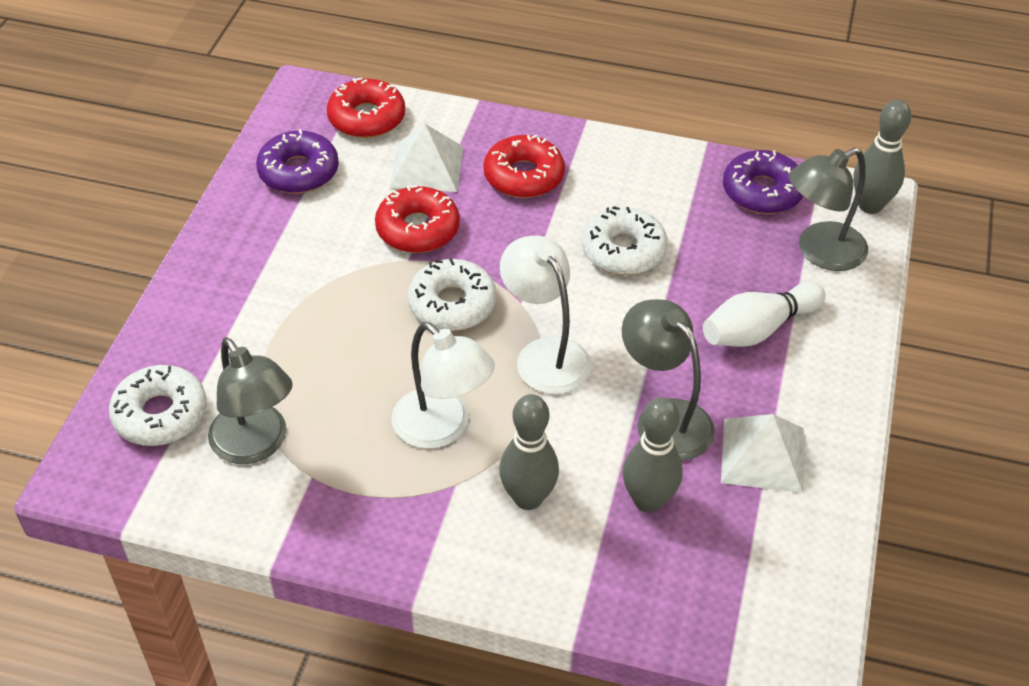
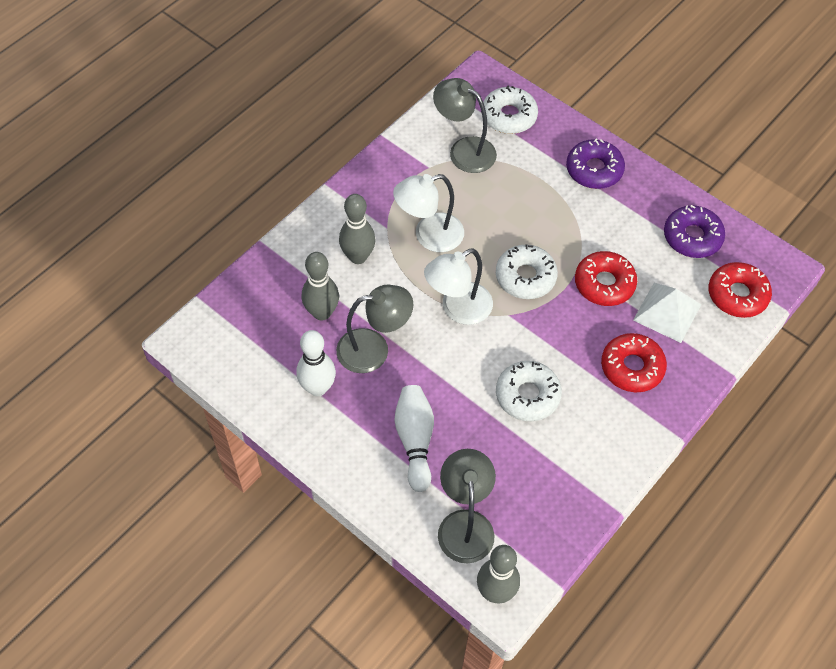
camera: 115 degrees right, 10 degrees up
grey lamp [208,337,293,464] -> grey lamp turned 45 degrees clockwise [433,78,497,173]
white lamp [500,236,592,394] -> white lamp turned 150 degrees clockwise [424,248,493,325]
white pyramid [721,414,803,493] -> white bowling pin [297,330,336,396]
purple donut [723,150,803,214] -> purple donut moved to [566,138,625,189]

